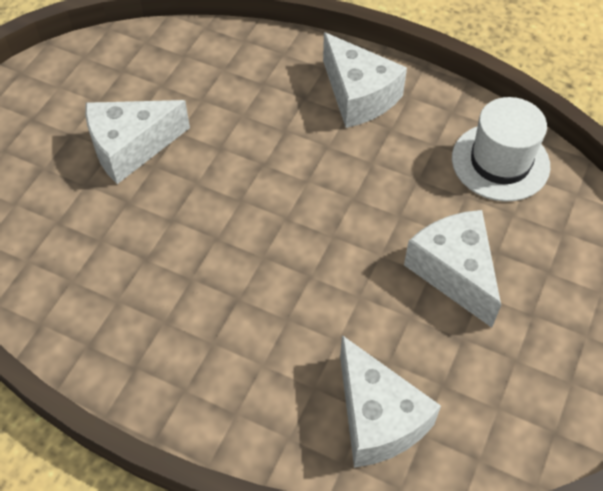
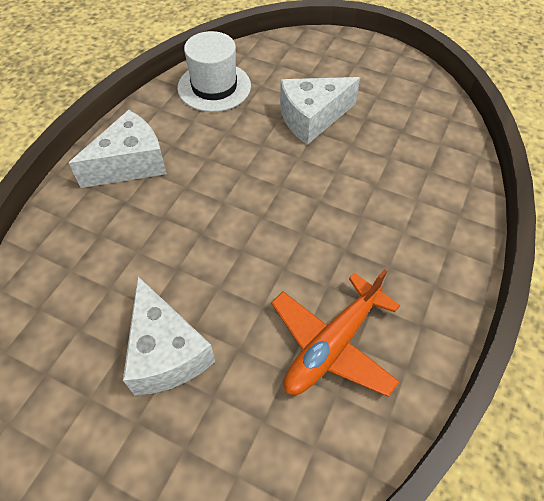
camera: 90 degrees left, 0 degrees up
white cheese [340,335,441,468] -> none
none -> orange plane [271,269,400,397]

